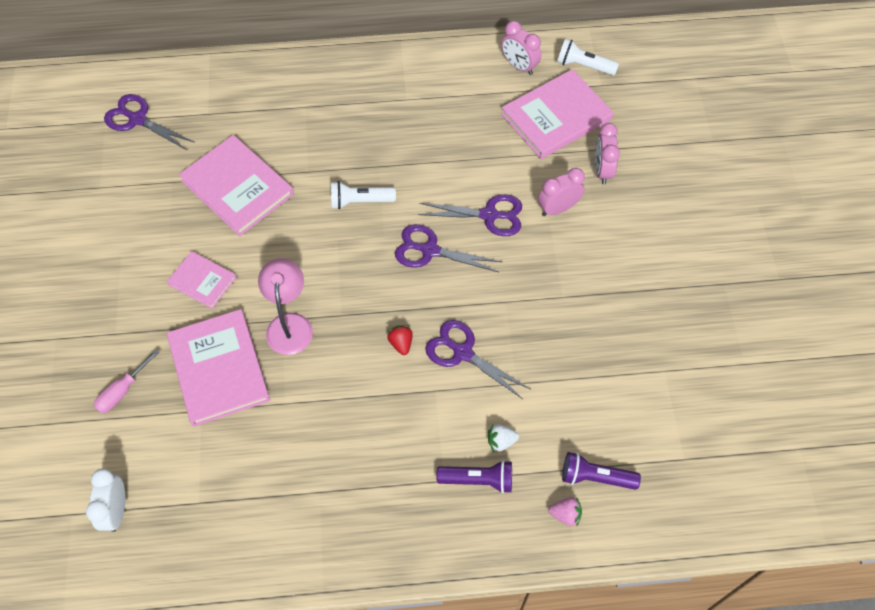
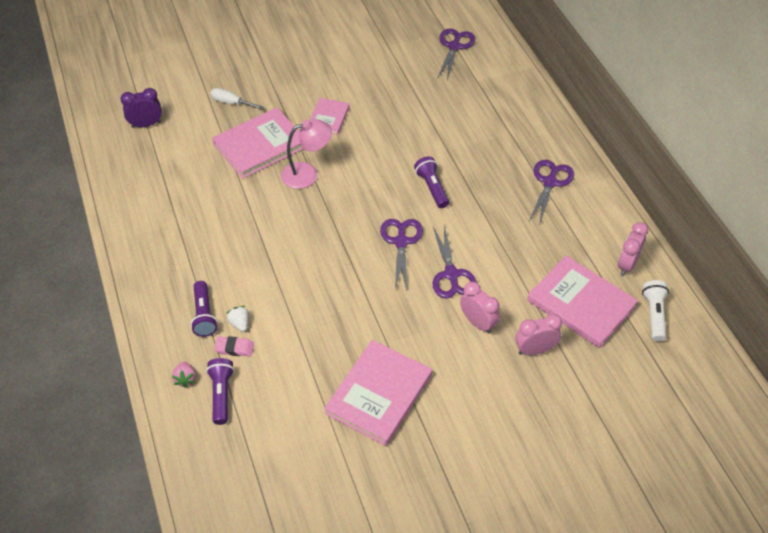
camera: 75 degrees right, 10 degrees down
white clock [86,468,126,532] -> purple clock [121,88,162,128]
pink screwdriver [94,349,159,413] -> white screwdriver [210,88,264,109]
pink book [179,135,294,236] -> pink book moved to [324,340,432,446]
white flashlight [331,181,396,209] -> purple flashlight [414,156,449,208]
red strawberry [387,325,413,355] -> none
purple scissors [425,320,530,399] -> purple scissors moved to [529,160,574,226]
none -> pink eraser [214,336,254,356]

